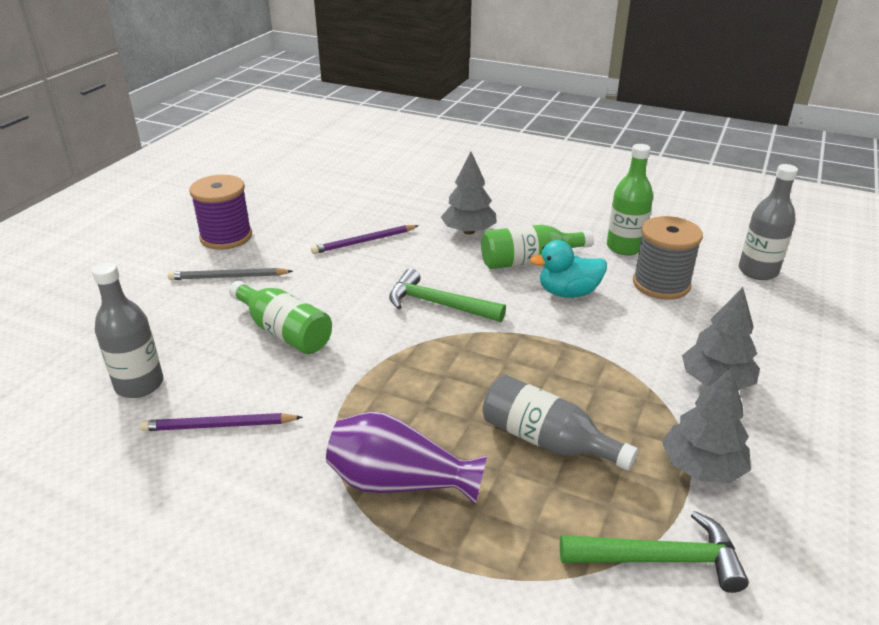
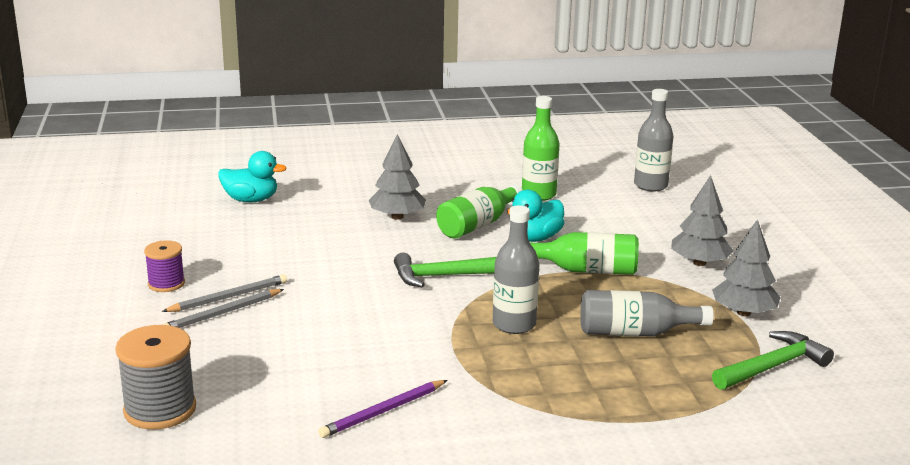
camera: 35 degrees left, 10 degrees down
grey bottle [92,262,164,398] -> grey bottle moved to [493,205,539,334]
purple spool [189,175,252,250] -> purple spool [144,240,185,292], size x0.61
green bottle [229,281,332,354] -> green bottle moved to [529,232,639,275]
purple pencil [311,225,419,254] -> none
purple vase [326,411,487,504] -> none
grey spool [633,216,703,300] -> grey spool moved to [115,325,196,430]
none -> grey pencil [162,274,287,312]
none -> turquoise duck [218,151,287,202]

